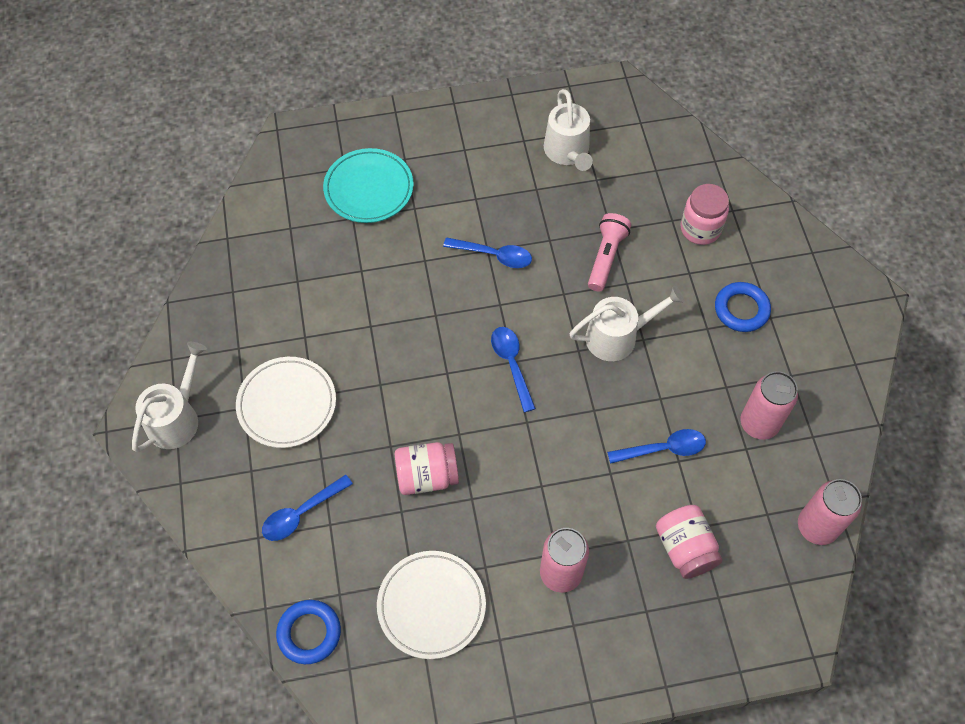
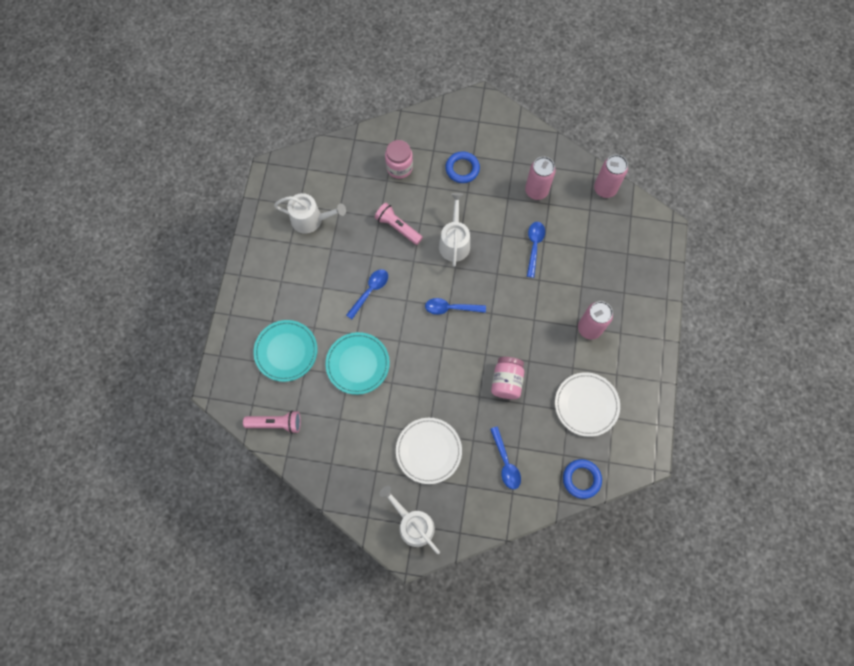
camera: 70 degrees left, 10 degrees up
pink jar [656,505,722,579] -> none
none -> pink flashlight [243,411,301,434]
none -> turquoise plate [325,332,390,395]

